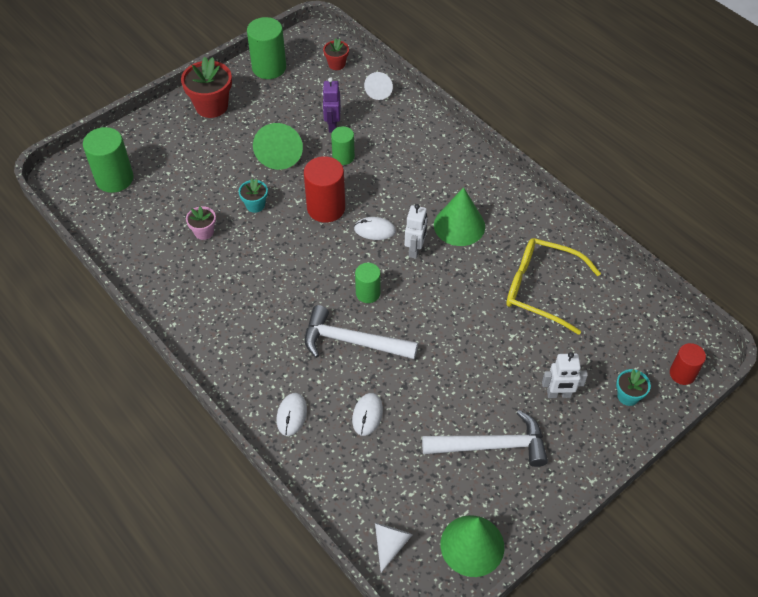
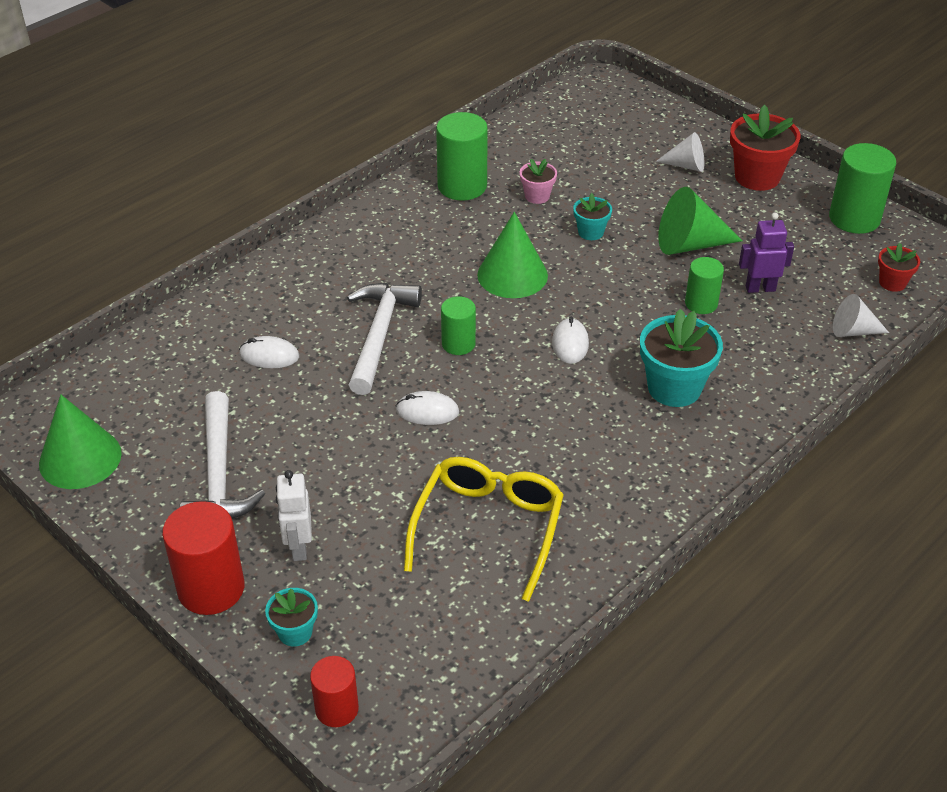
camera: 85 degrees right, 10 degrees down
green cylinder [83,127,134,193] -> green cylinder moved to [436,112,488,201]
white mouse [277,393,307,436] -> white mouse moved to [396,391,459,425]
red cylinder [304,156,345,223] -> red cylinder moved to [162,501,244,615]
white cone [375,523,413,572] -> white cone moved to [656,132,704,172]
white robot [405,204,427,259] -> none
green cone [434,187,485,246] -> green cone moved to [477,212,548,298]
none -> turquoise flower pot [640,309,723,407]

